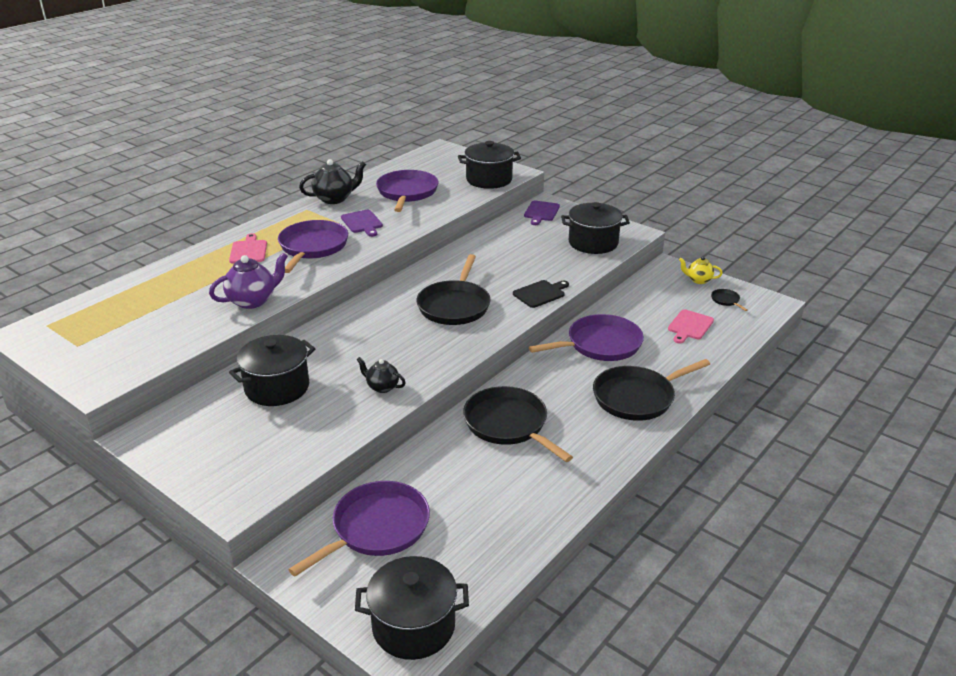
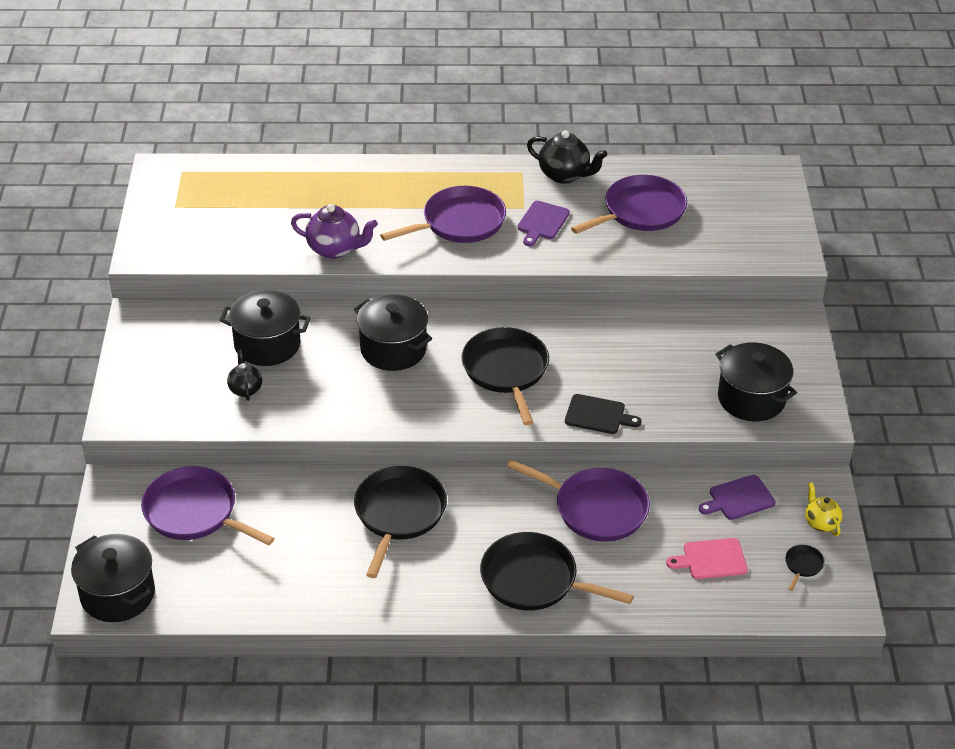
camera: 50 degrees right, 10 degrees up
pink cutting board [229,233,267,263] -> none
purple pan [288,481,430,576] -> purple pan turned 150 degrees counterclockwise [141,466,275,546]
black teapot [357,357,406,393] -> black teapot moved to [227,349,262,401]
black pan [416,254,490,325] -> black pan turned 105 degrees clockwise [461,327,549,425]
black pot [458,141,521,189] -> black pot moved to [354,294,432,371]
purple cutting board [524,201,560,225] -> purple cutting board moved to [699,475,776,520]

